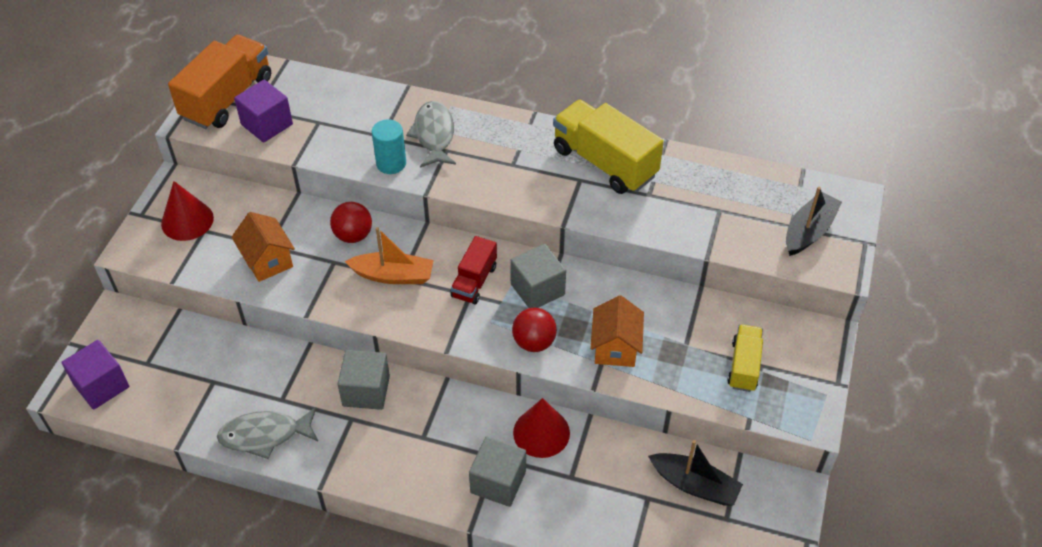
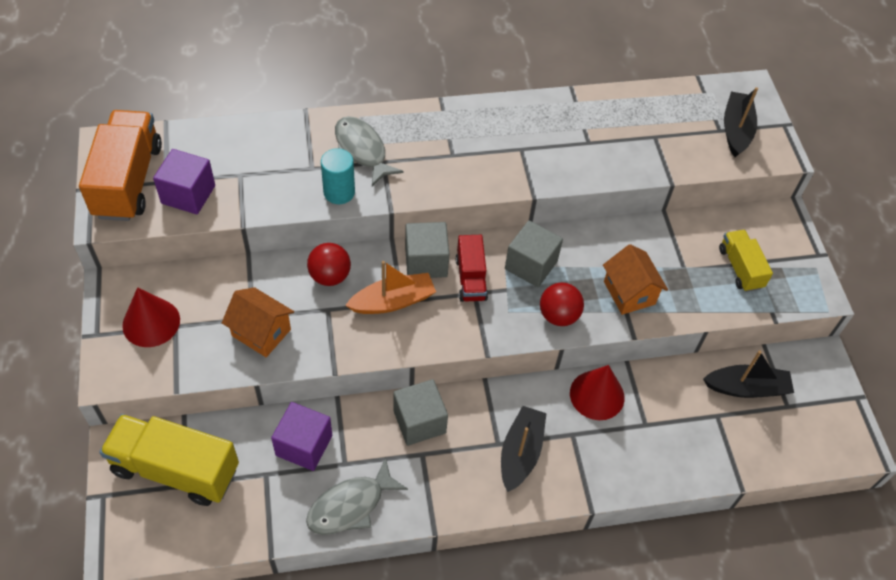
camera: 30 degrees left, 5 degrees up
purple cube [61,340,129,410] -> purple cube moved to [271,402,332,471]
grey cube [469,436,526,507] -> grey cube moved to [405,222,449,278]
yellow truck [553,100,664,194] -> yellow truck moved to [99,414,239,506]
none -> black boat [501,406,547,492]

